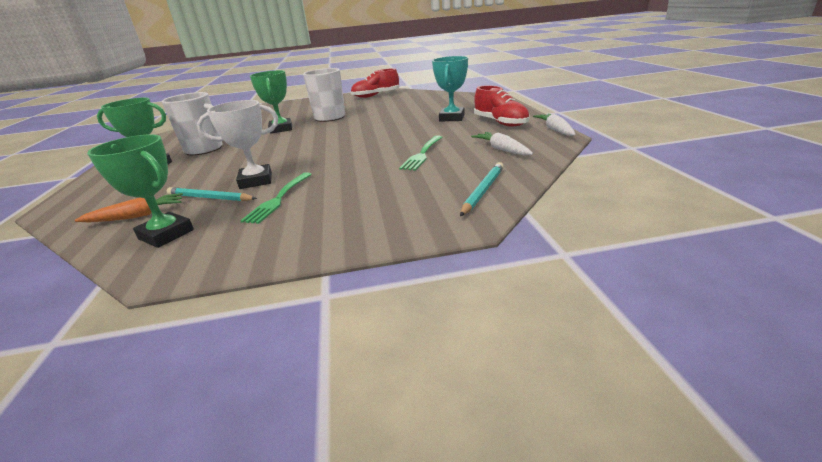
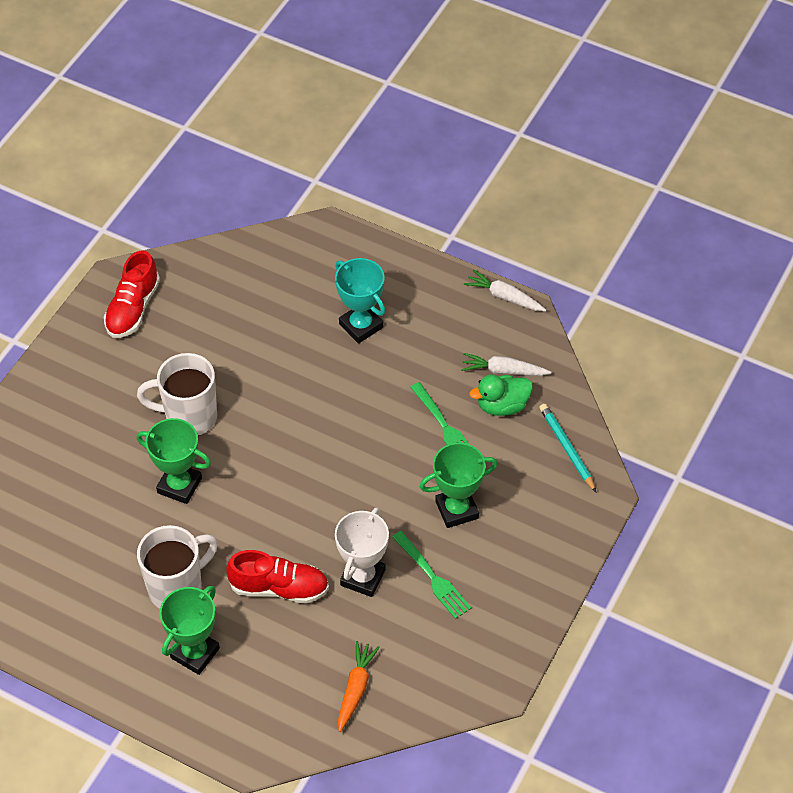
camera: 55 degrees left, 25 degrees up
green trophy [87,134,194,248] -> green trophy moved to [419,443,498,528]
turquoise pencil [167,187,257,201] -> none
red shoe [474,85,530,127] -> red shoe moved to [226,550,329,604]
none -> green duck [469,374,533,416]

